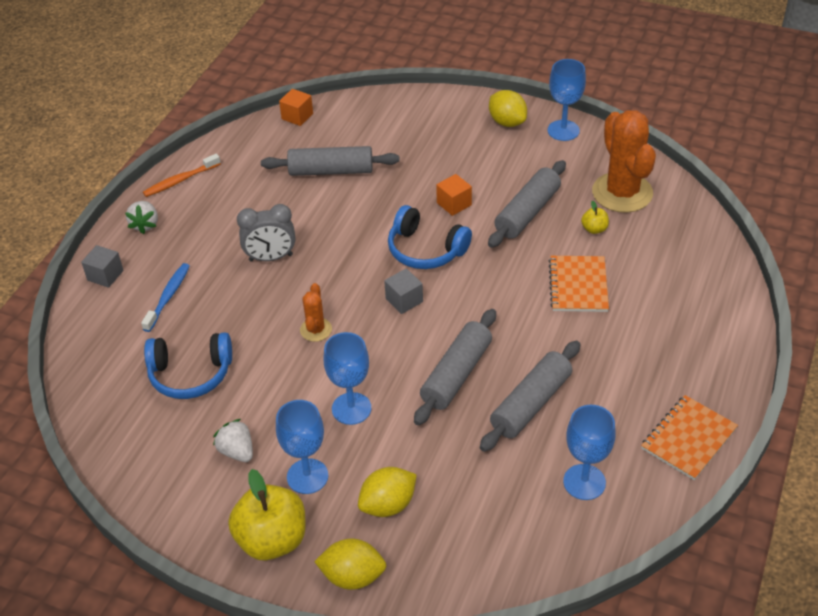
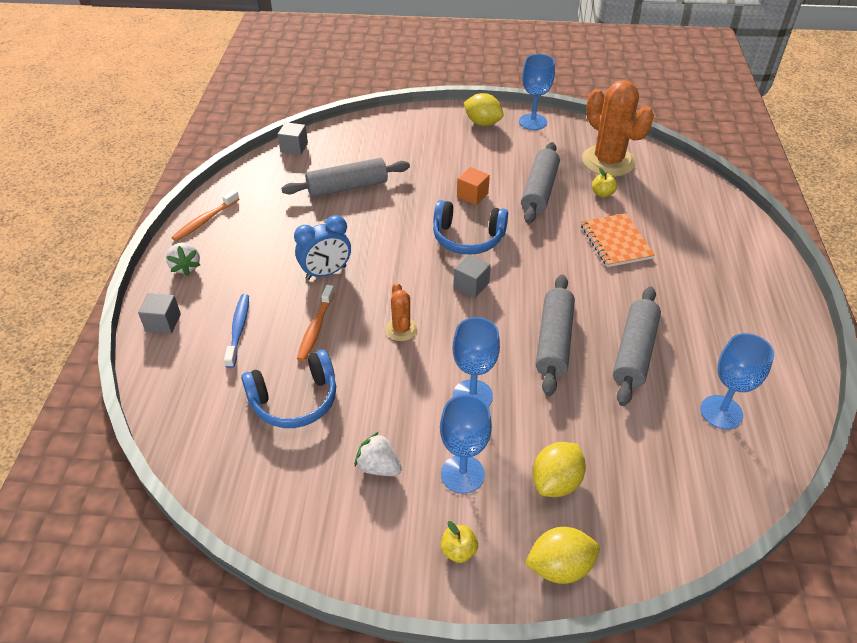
camera: 20 degrees left, 0 degrees up
yellow apple [228,469,305,560] -> yellow apple [441,521,478,563], size x0.45
grey clock [237,204,295,262] -> blue clock [294,215,351,280]
orange cube [279,89,313,126] -> grey cube [278,122,308,155]
orange notebook [641,395,738,480] -> none
none -> orange toothbrush [297,285,335,361]

